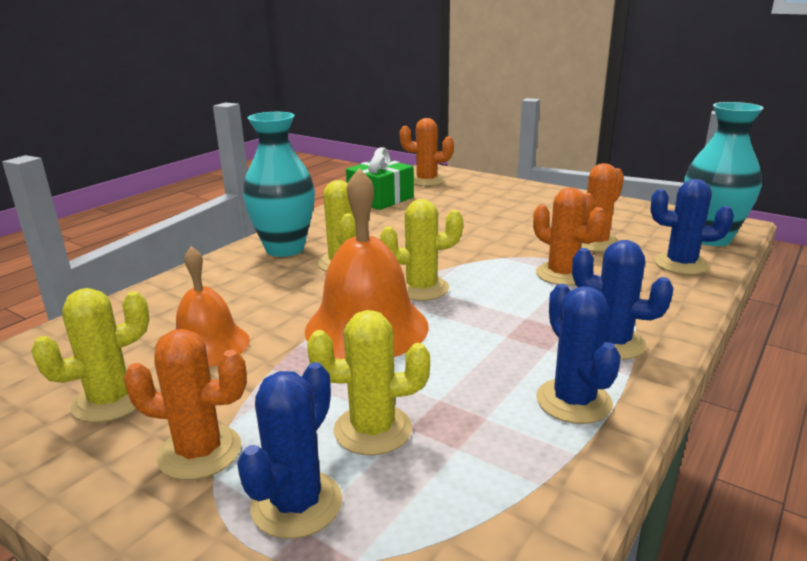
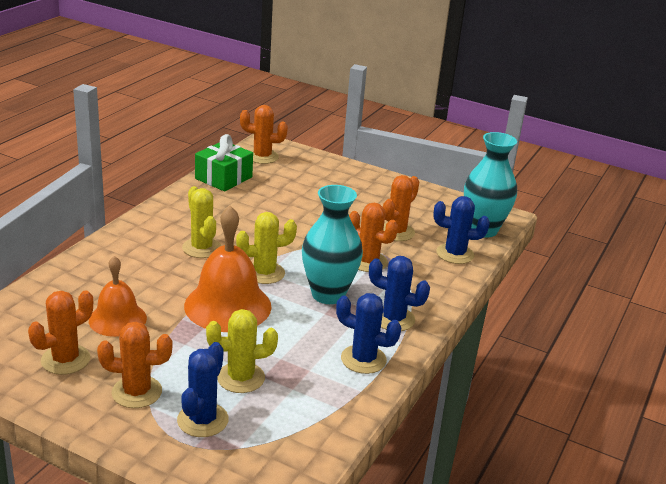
camera: 10 degrees left, 5 degrees up
yellow cactus [31,288,149,423] -> orange cactus [28,290,93,375]
turquoise vase [243,112,315,257] -> turquoise vase moved to [302,185,363,304]
blue cactus [536,284,621,424] -> blue cactus turned 45 degrees counterclockwise [336,293,402,374]

